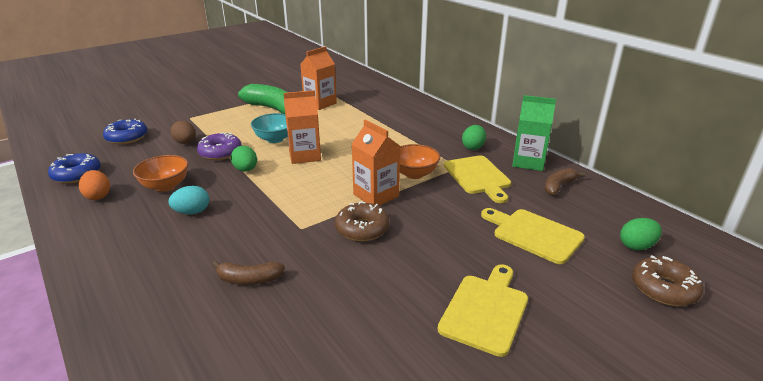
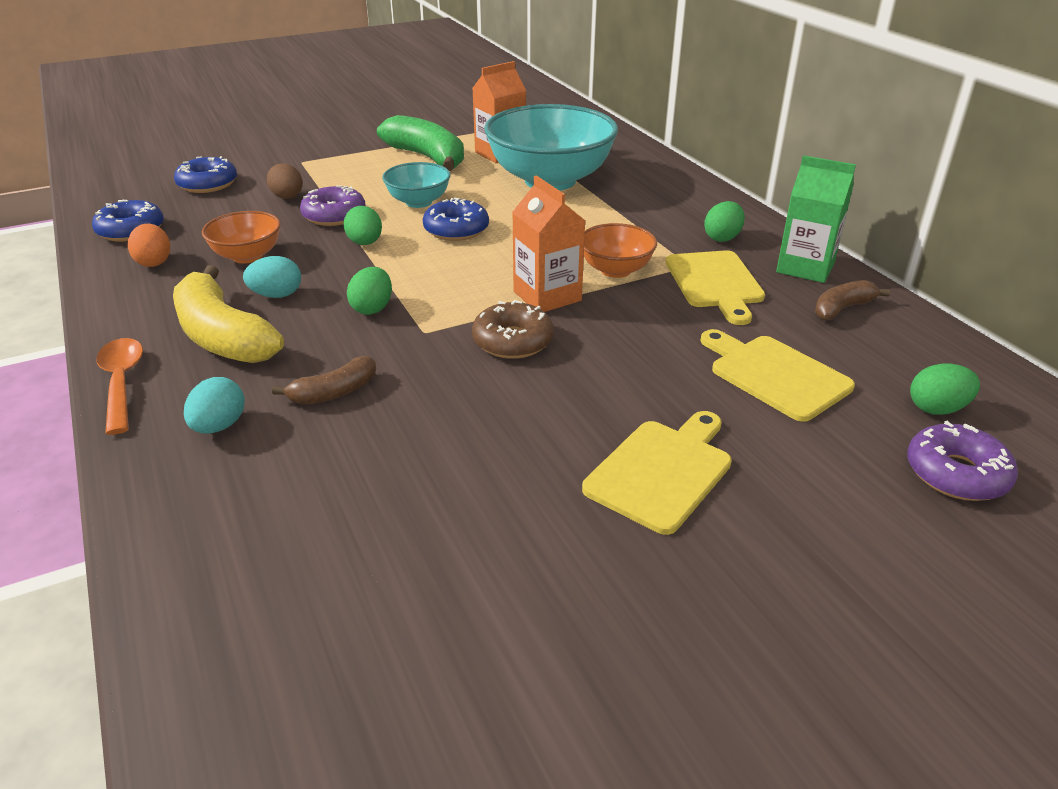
camera: 10 degrees right, 5 degrees up
brown banana [212,260,285,285] -> brown banana turned 45 degrees counterclockwise [272,356,376,404]
orange carton [284,90,321,164] -> blue donut [423,198,489,241]
brown donut [632,255,704,306] -> purple donut [907,421,1018,501]
none -> orange spoon [96,338,143,435]
none -> yellow banana [173,265,284,363]
none -> turquoise egg [184,377,245,433]
none -> green egg [347,267,392,315]
none -> turquoise bowl [484,104,618,191]

